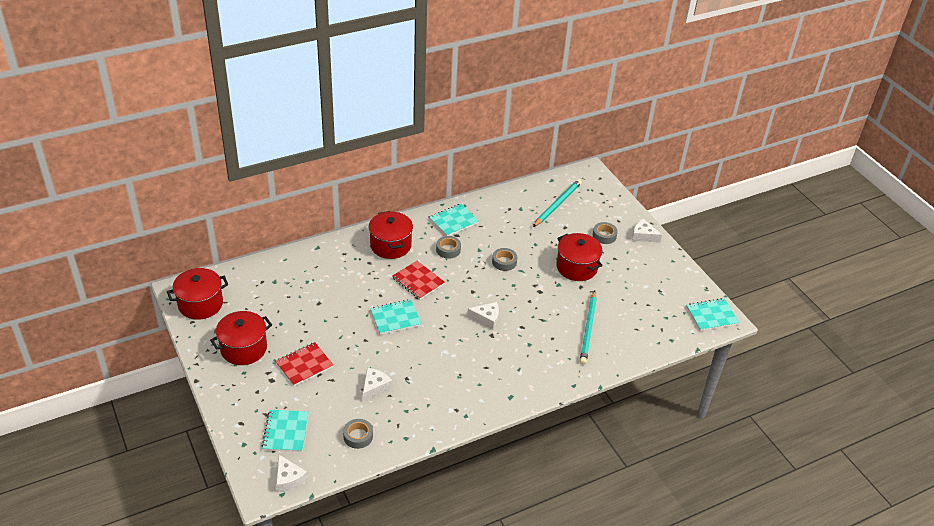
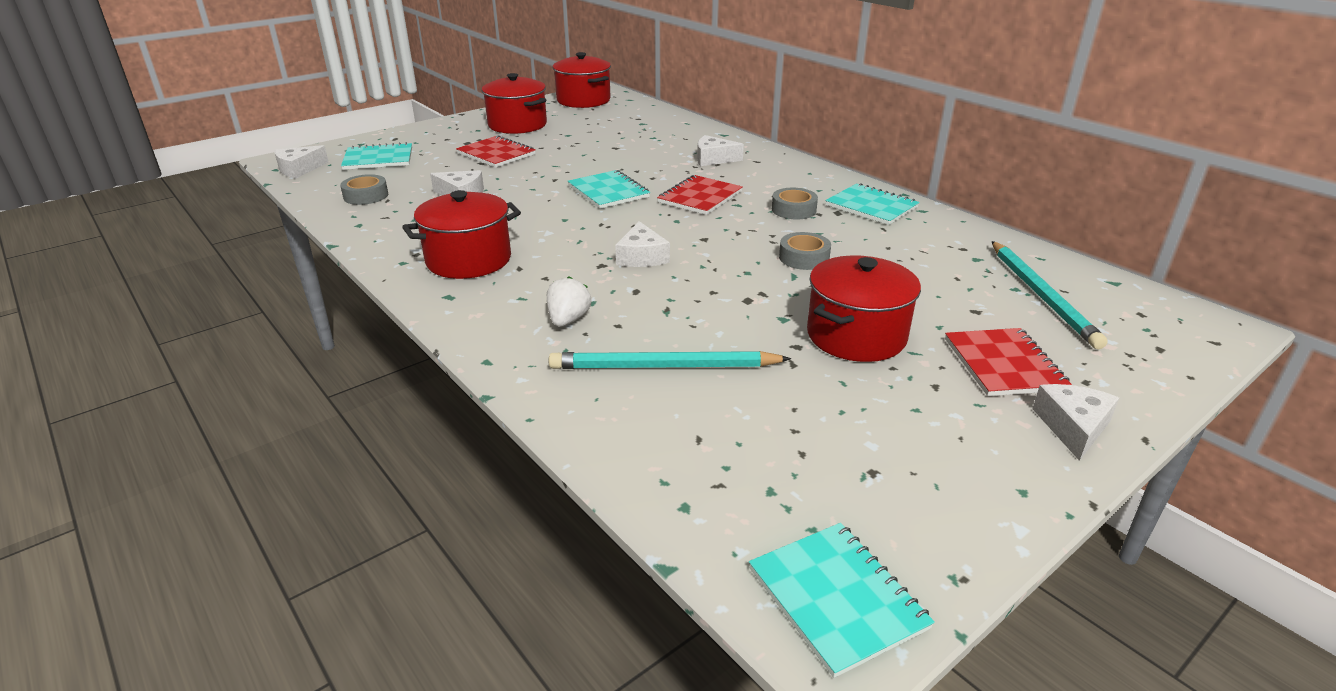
camera: 80 degrees right, 10 degrees down
red pot [369,211,413,259] -> red pot moved to [402,190,521,279]
turquoise pencil [533,179,582,227] -> turquoise pencil turned 60 degrees clockwise [992,241,1108,349]
grey tape [593,222,618,244] -> red notebook [945,328,1072,396]
none -> white strawberry [547,276,591,327]
none -> white cheese [697,135,744,166]

